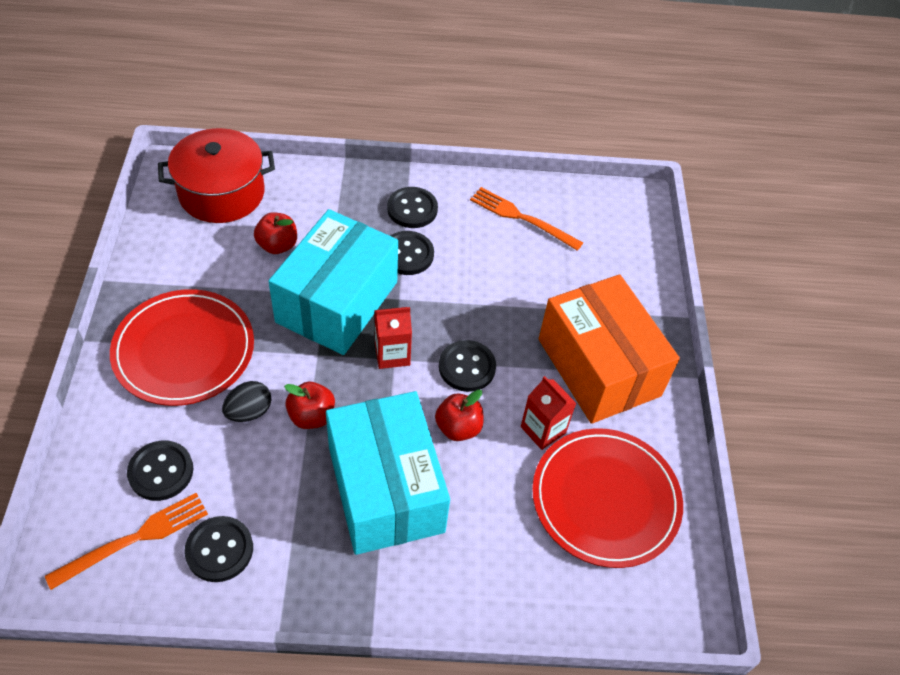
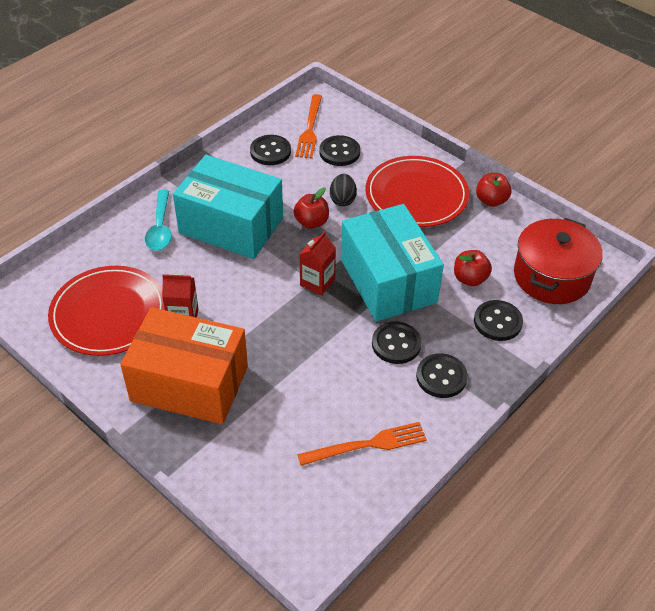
camera: 135 degrees right, 5 degrees down
red apple [435,390,484,441] -> red apple moved to [476,173,512,207]
black button [439,340,496,392] -> black button moved to [474,300,523,341]
none -> turquoise spoon [145,190,172,251]

